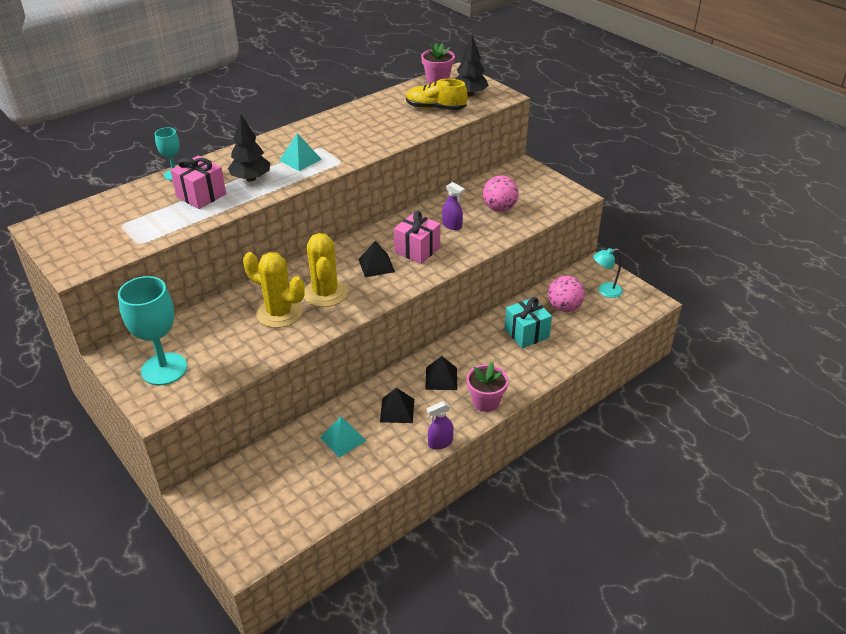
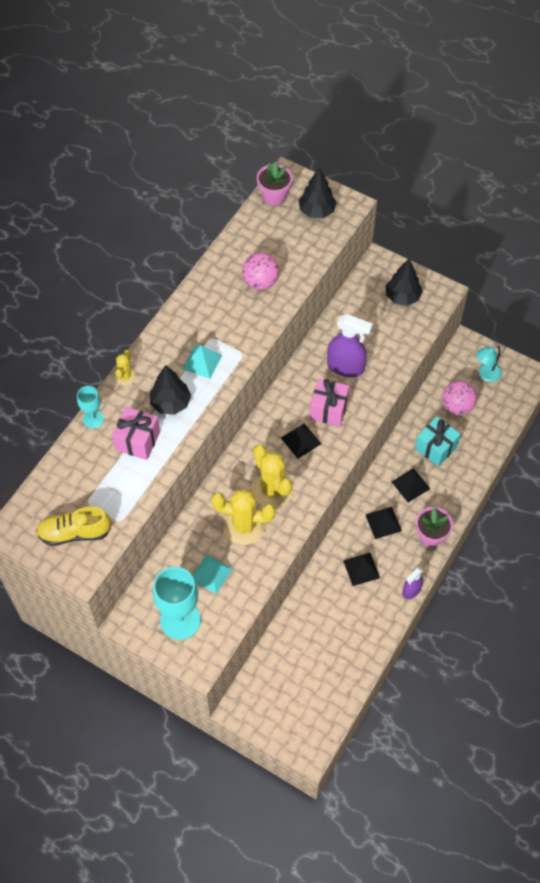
camera: 20 degrees left, 20 degrees up
turquoise pyramid [320,416,366,458] -> turquoise pyramid moved to [192,554,232,594]
yellow shoe [406,79,467,110] -> yellow shoe moved to [36,507,111,546]
purple spray bottle [442,182,465,230] -> purple spray bottle [327,314,373,377], size x1.75
pink ball [483,175,519,212] -> pink ball moved to [242,252,279,290]
none -> yellow cactus [114,350,137,386]
none -> black tree [386,259,423,306]
none -> black pyramid [391,468,430,502]

